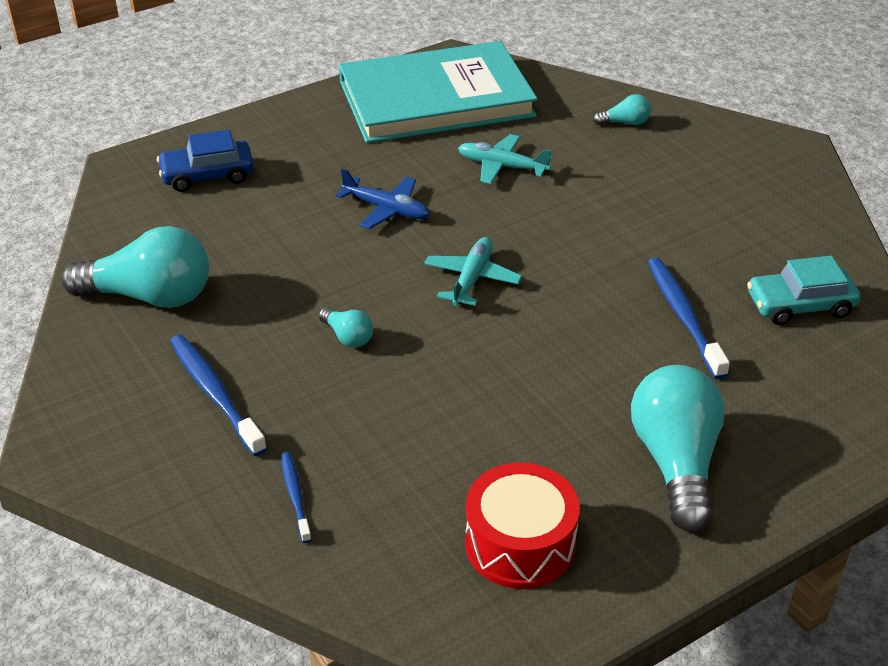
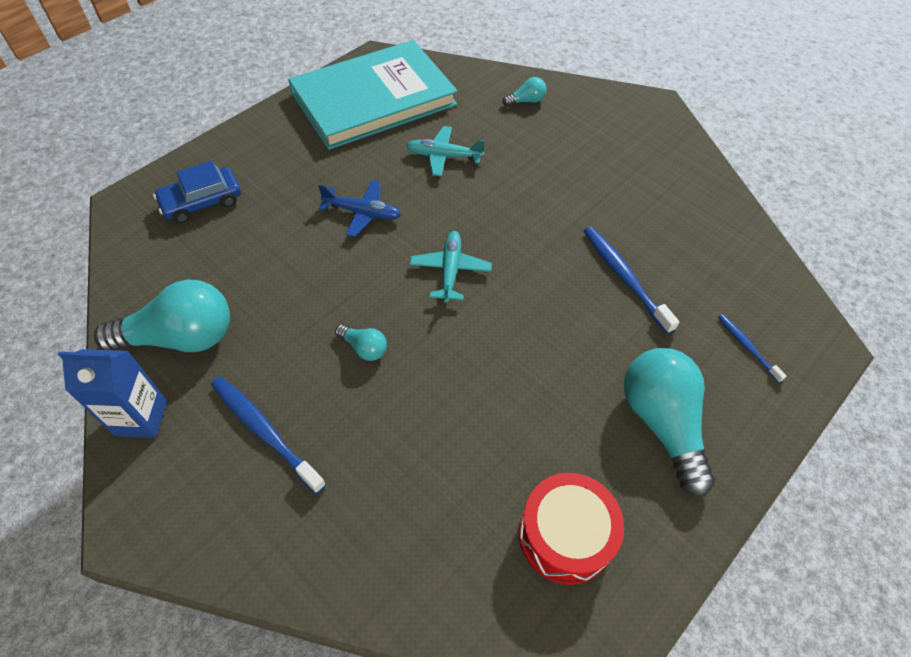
camera: 15 degrees left, 15 degrees up
blue toothbrush [281,452,312,543] -> blue toothbrush moved to [718,314,787,383]
turquoise car [747,256,860,325] -> none
none -> blue carton [58,349,167,438]

